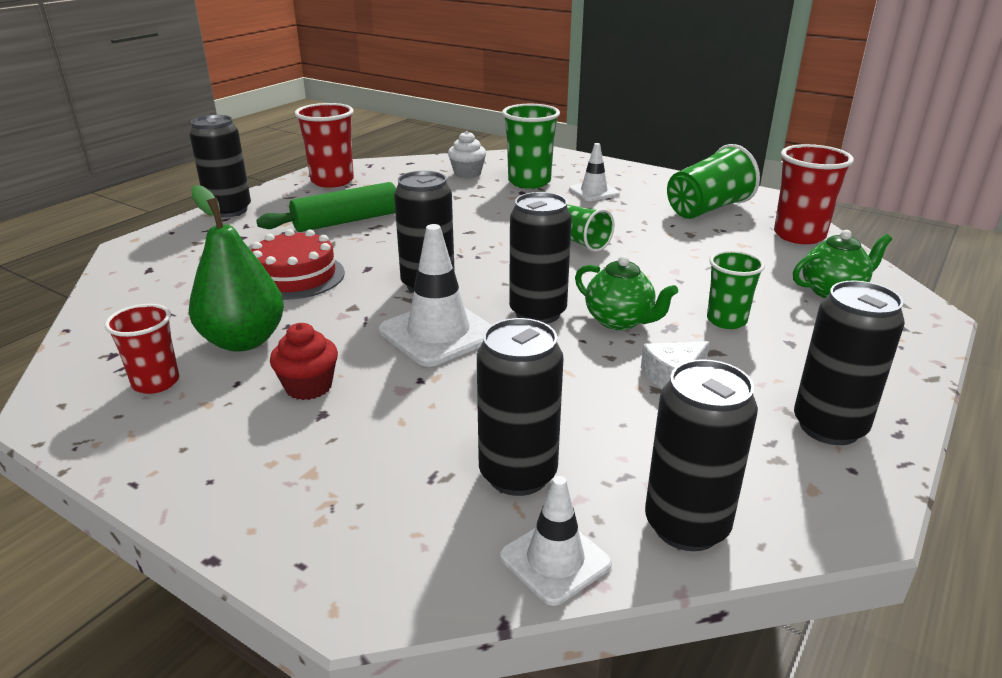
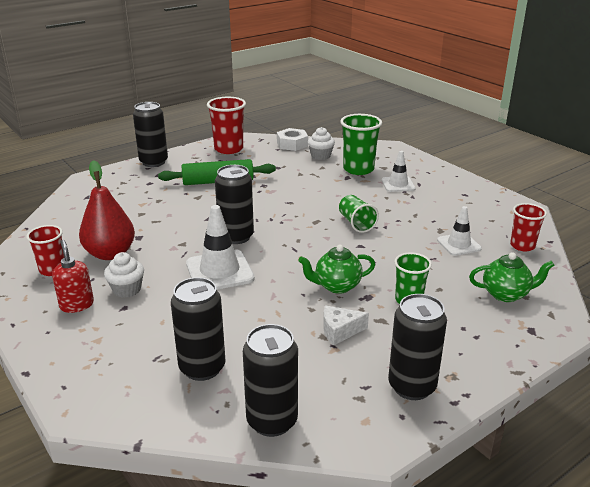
camera: 20 degrees right, 0 degrees up
green pear [189,185,284,352] -> red pear [79,160,135,260]
red cake [251,229,345,300] -> none
red cupcake [270,323,338,400] -> white cupcake [104,252,144,298]
white traffic cone [500,476,612,606] -> white traffic cone moved to [437,206,482,256]
black can [509,192,572,324] -> none
green teapot [575,255,678,330] -> green teapot turned 105 degrees clockwise [298,244,376,294]
green cup [667,144,760,219] -> none
red cup [774,144,854,244] -> red cup [510,203,547,251], size x0.64
none -> red soap dispenser [52,240,94,313]
none -> white nut [277,128,308,151]

